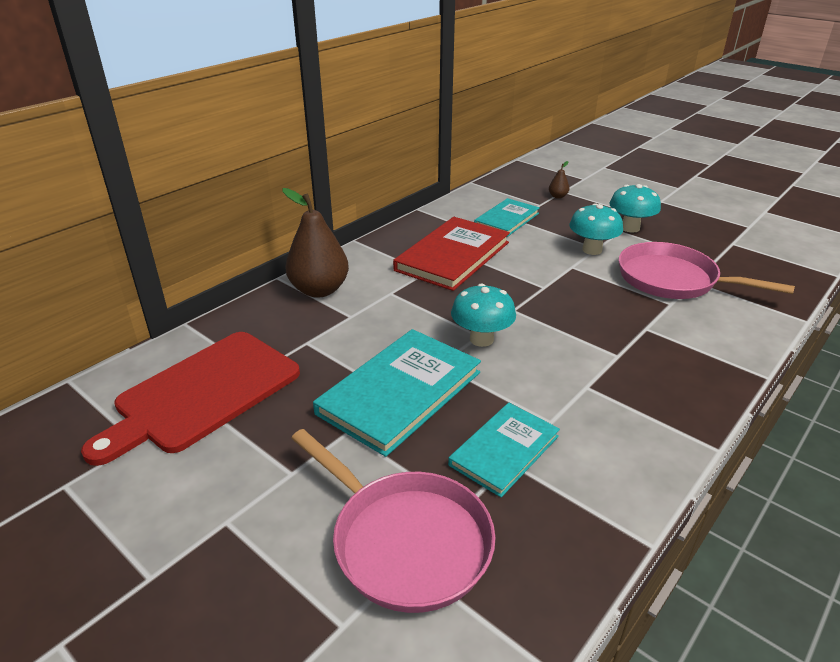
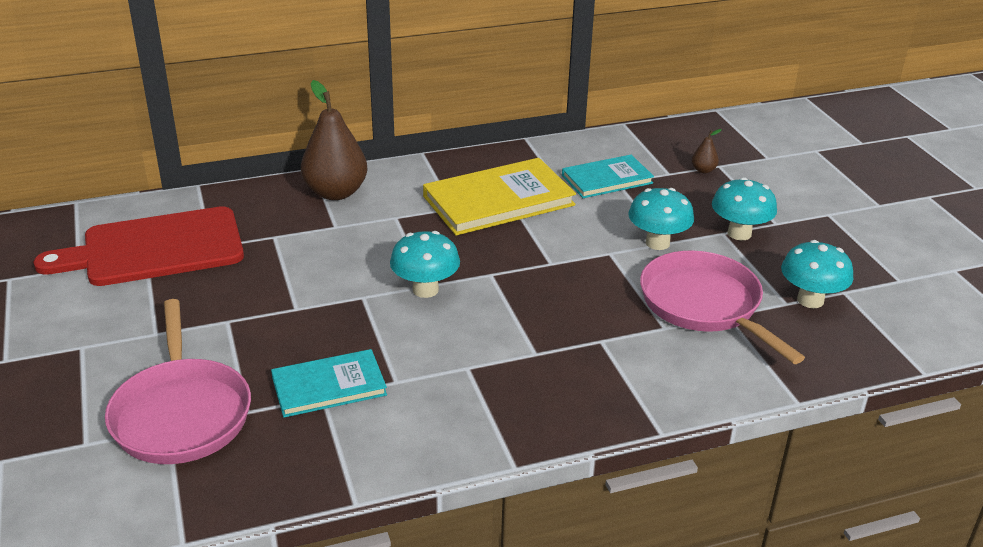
camera: 30 degrees right, 0 degrees up
turquoise book [313,329,481,457] -> none
red book [393,217,510,291] -> yellow book [423,158,576,236]
none -> turquoise mushroom [781,240,853,308]

